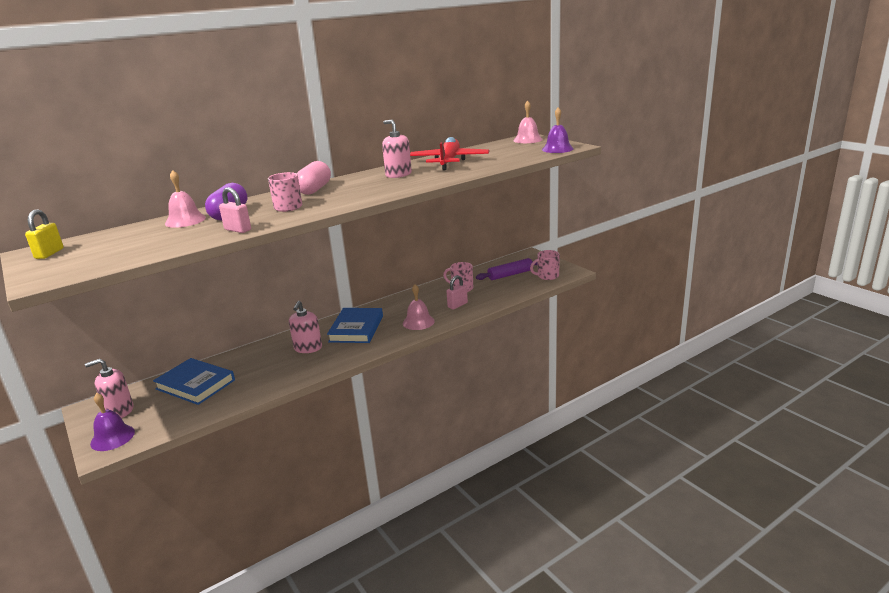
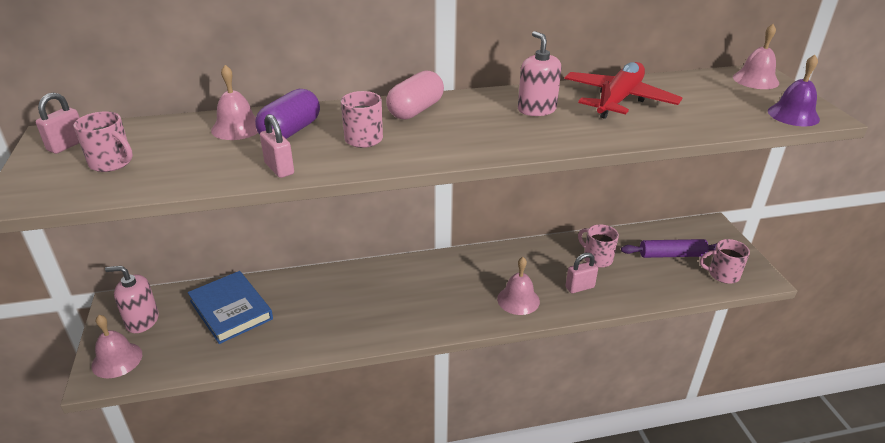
camera: 20 degrees right, 10 degrees up
yellow padlock [25,209,64,259] -> pink padlock [36,93,80,154]
purple bell [90,393,135,451] -> pink bell [91,315,142,378]
pink soap dispenser [289,301,322,353] -> none
blue book [327,308,383,343] -> none
none -> pink mug [73,111,133,172]

